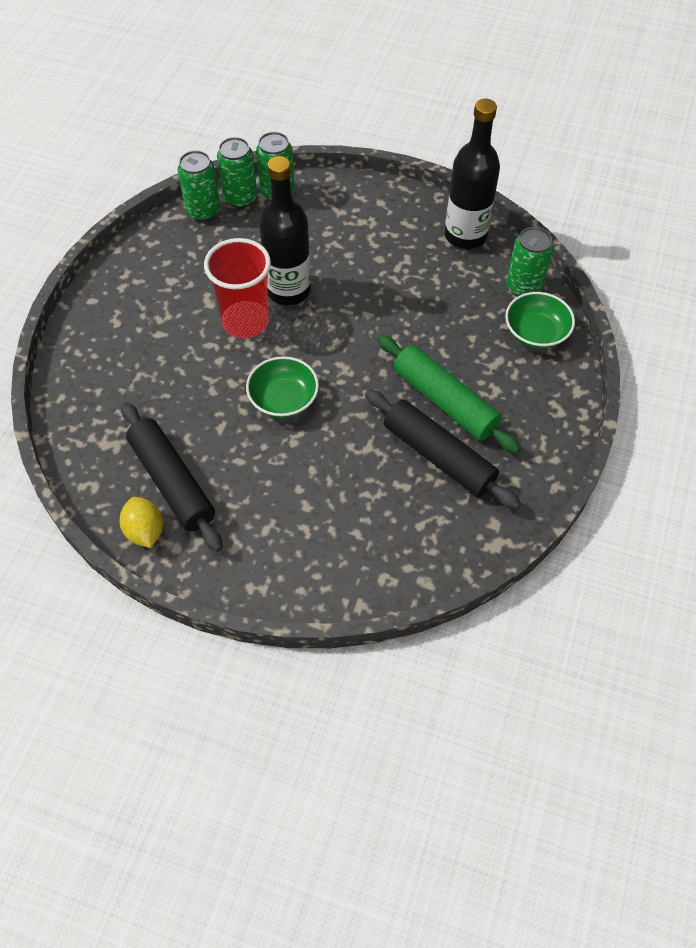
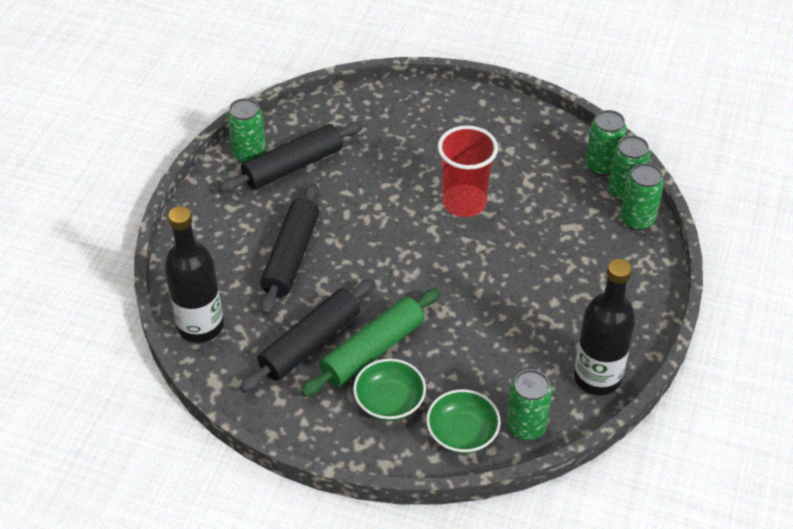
camera: 90 degrees right, 10 degrees down
yellow lemon [119,497,163,548] -> green can [227,98,266,163]
green bowl [246,356,319,418] -> green bowl moved to [353,359,426,421]
black bottle [259,156,311,305] -> black bottle moved to [164,206,224,343]
none -> black rolling pin [260,183,319,315]

